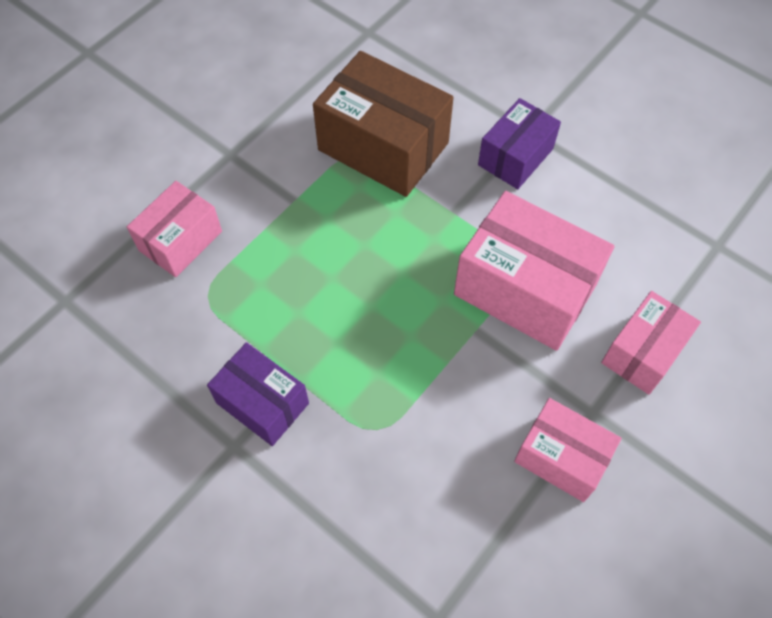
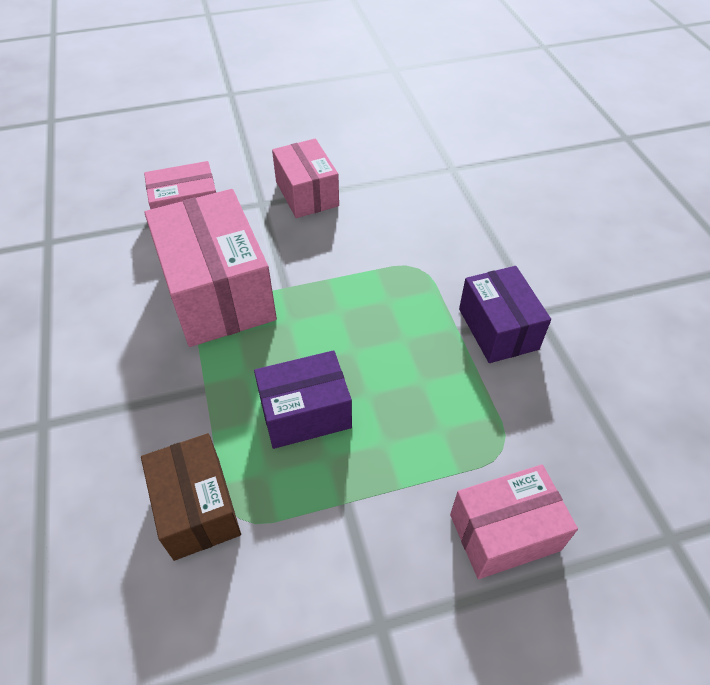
camera: 145 degrees left, 10 degrees down
brown box [313,51,454,197] -> brown box [141,433,241,561], size x0.60
purple box [478,98,561,189] -> purple box moved to [254,350,352,449]

